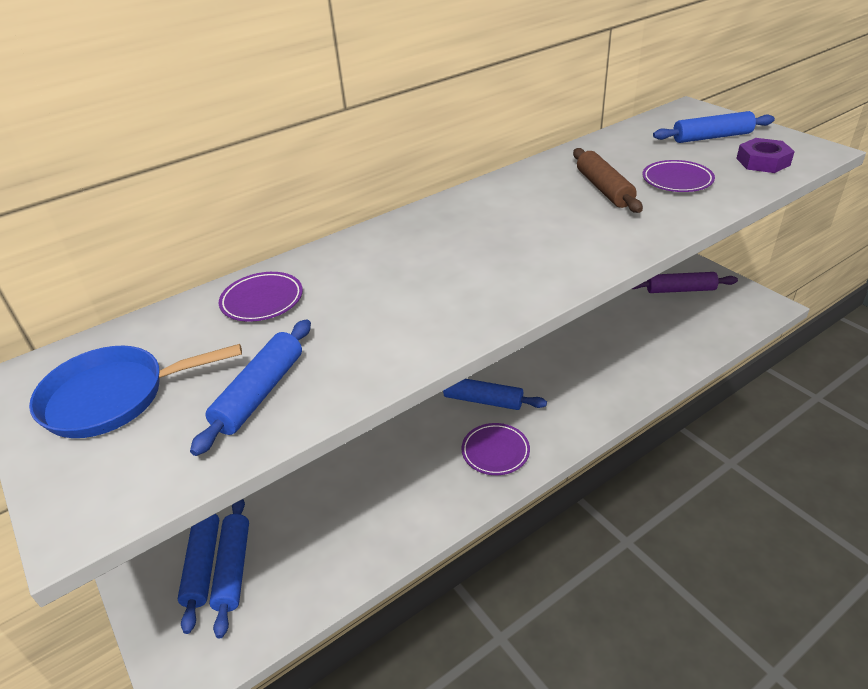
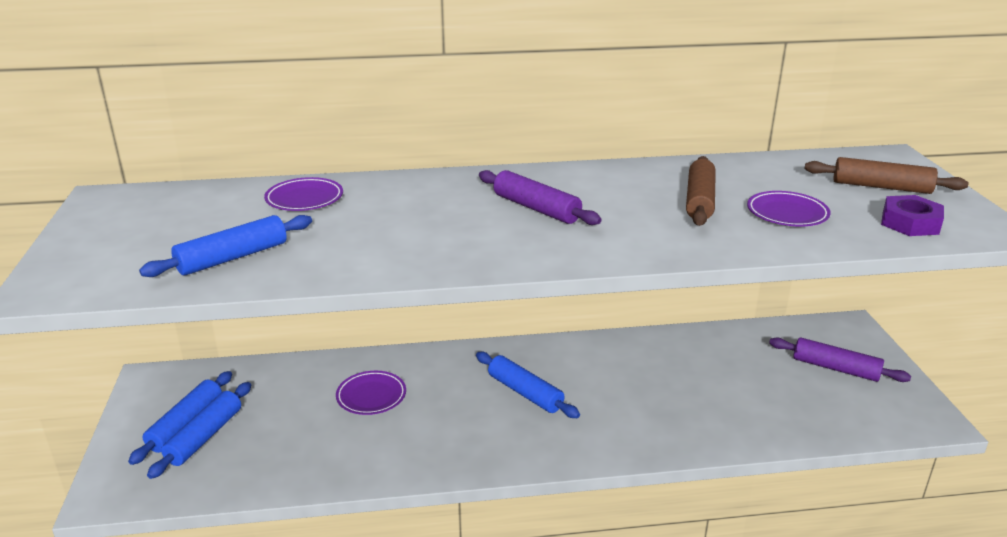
camera: 25 degrees right, 10 degrees down
blue pan [29,344,242,438] -> none
purple plate [461,423,530,475] -> purple plate moved to [336,371,406,415]
blue rolling pin [653,111,775,143] -> brown rolling pin [804,157,968,194]
none -> purple rolling pin [479,170,602,225]

